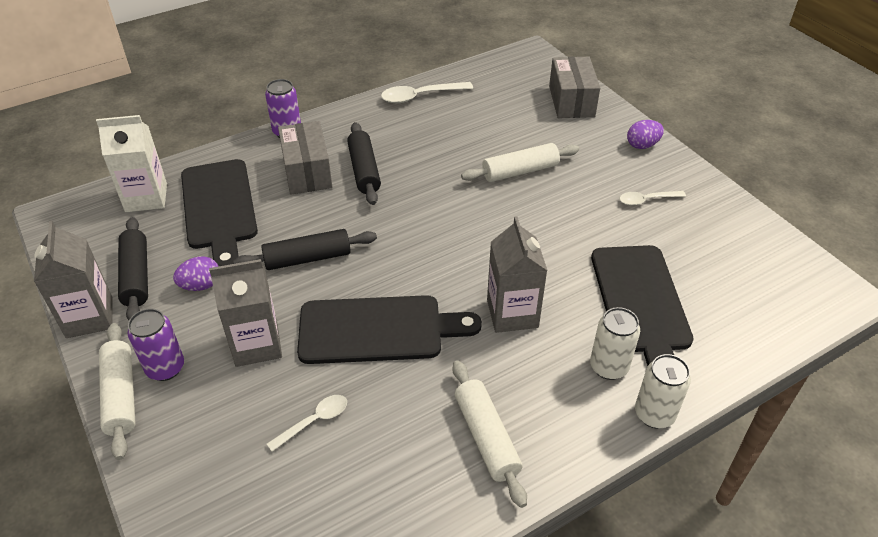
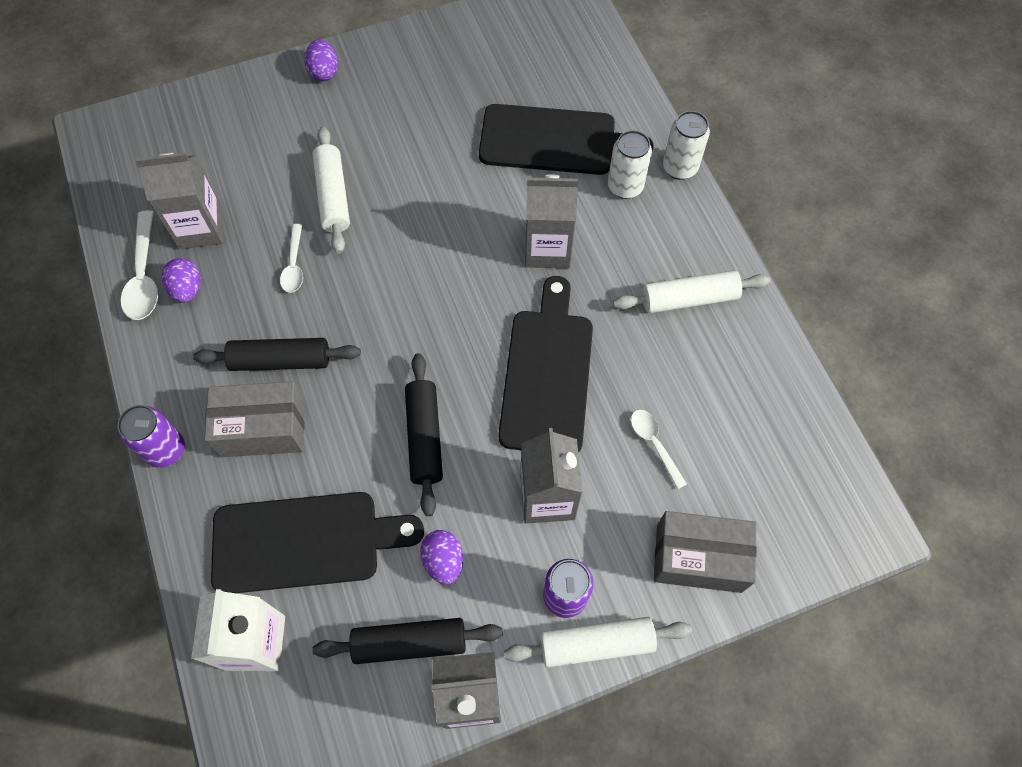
camera: 80 degrees left, 20 degrees up
grey box [549,57,600,118] -> grey box moved to [654,511,757,593]
white spoon [619,191,686,206] -> white spoon moved to [280,224,303,293]
none -> grey carton [135,153,224,249]
none -> purple egg [162,258,201,303]

